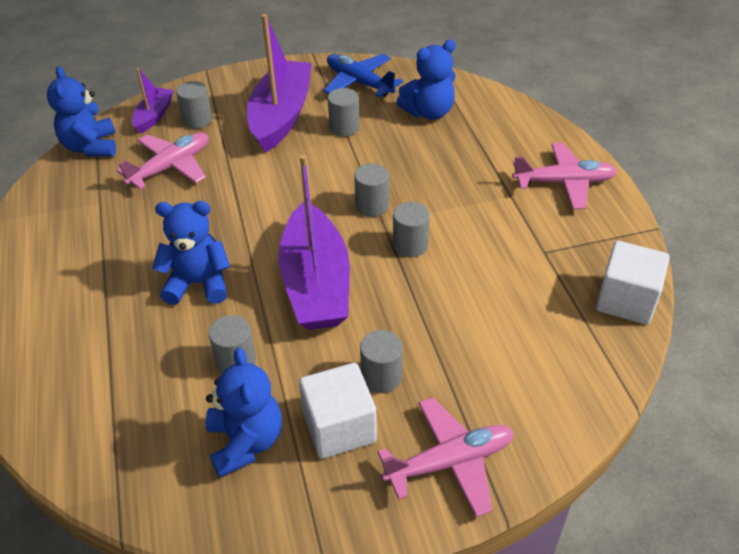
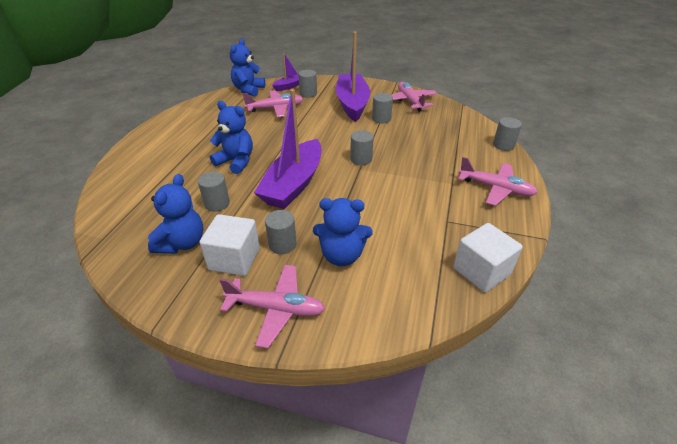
camera: 30 degrees right, 5 degrees down
purple boat [247,14,312,152] -> purple boat turned 45 degrees counterclockwise [336,32,370,122]
blue plane [323,54,403,97] -> pink plane [392,82,437,112]
grey cylinder [393,202,430,258] -> grey cylinder moved to [493,117,522,151]
blue teddy bear [396,40,456,120] -> blue teddy bear moved to [313,198,373,266]

